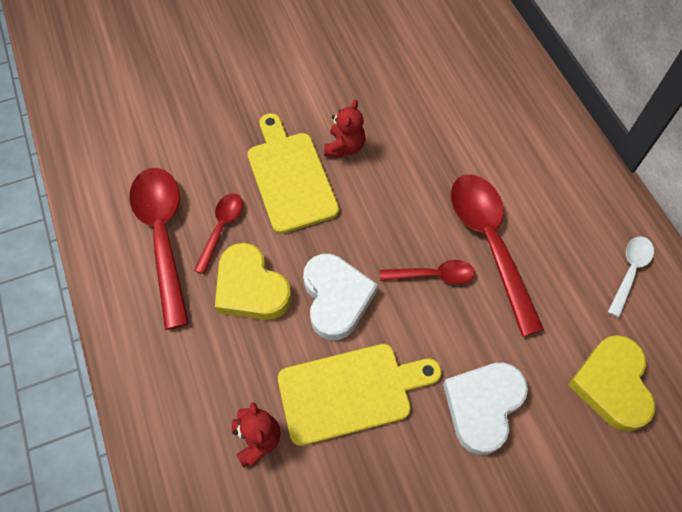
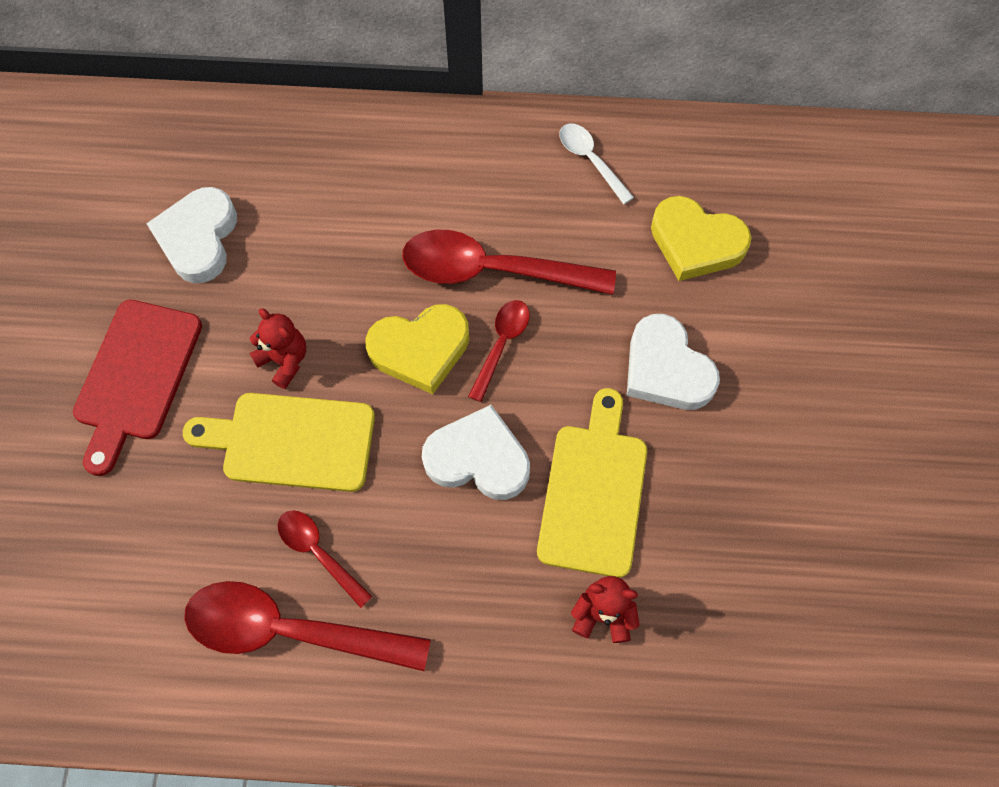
camera: 65 degrees left, 5 degrees up
yellow heart [215,243,292,320] -> yellow heart moved to [365,304,469,394]
none -> red cutting board [73,300,202,476]
none -> white heart [146,187,237,283]

